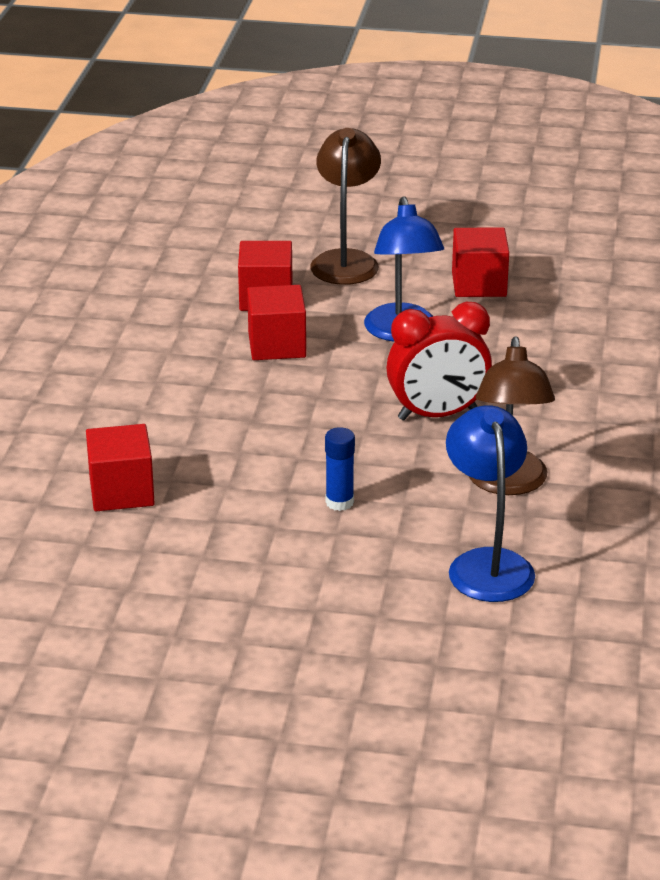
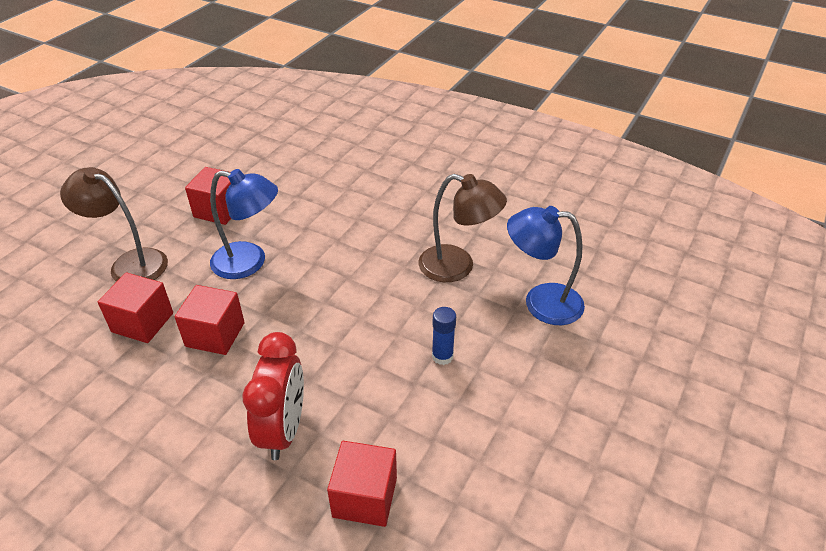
camera: 70 degrees left, 10 degrees up
red clock [386,302,492,421] -> red clock moved to [242,332,304,460]

